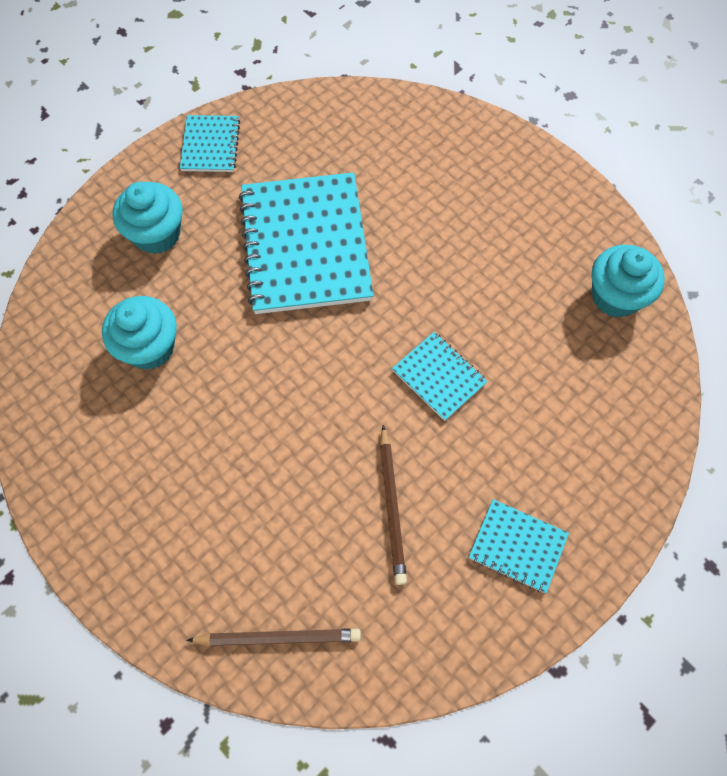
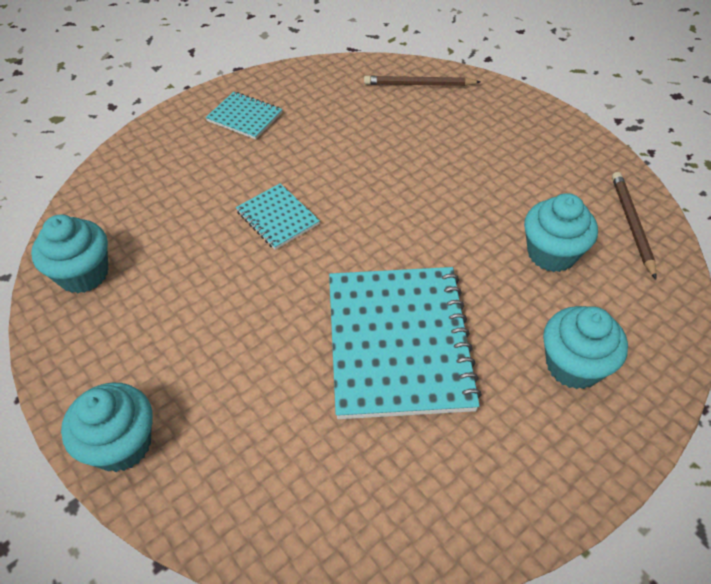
camera: 175 degrees left, 15 degrees down
turquoise notebook [180,115,240,172] -> none
brown pencil [380,425,407,585] -> brown pencil moved to [612,172,656,279]
none -> turquoise cupcake [61,382,153,472]

